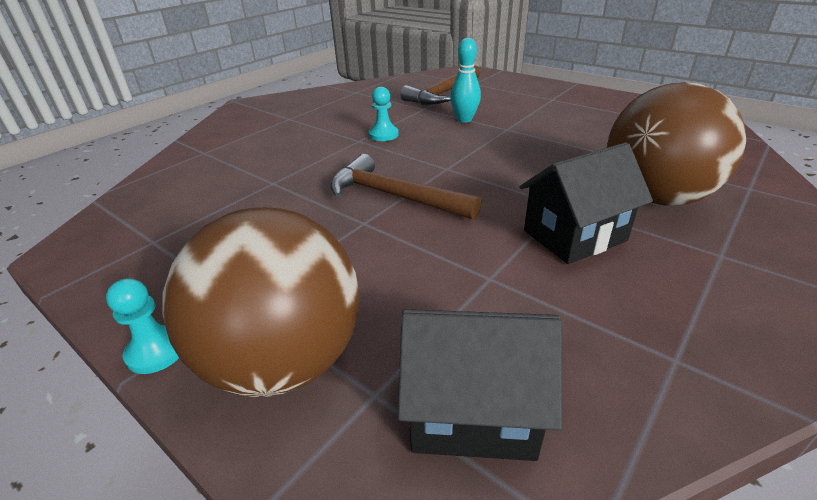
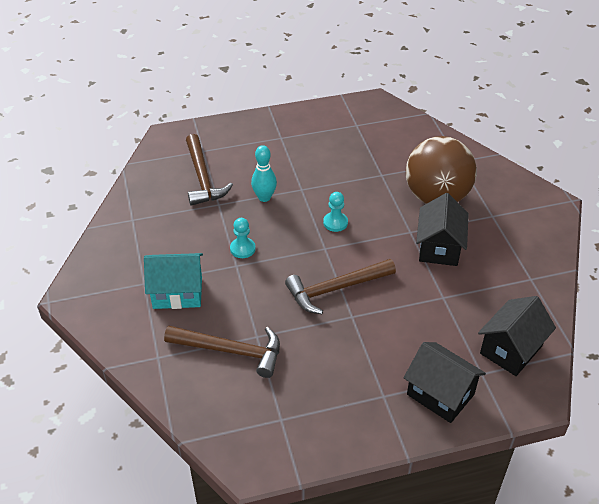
camera: 55 degrees left, 10 degrees up
turquoise pawn [106,278,179,374] -> turquoise pawn moved to [323,192,348,232]
brown ball [162,207,359,397] -> black house [404,342,486,423]
none -> turquoise house [144,253,203,309]
none -> brown hammer [164,326,280,378]

